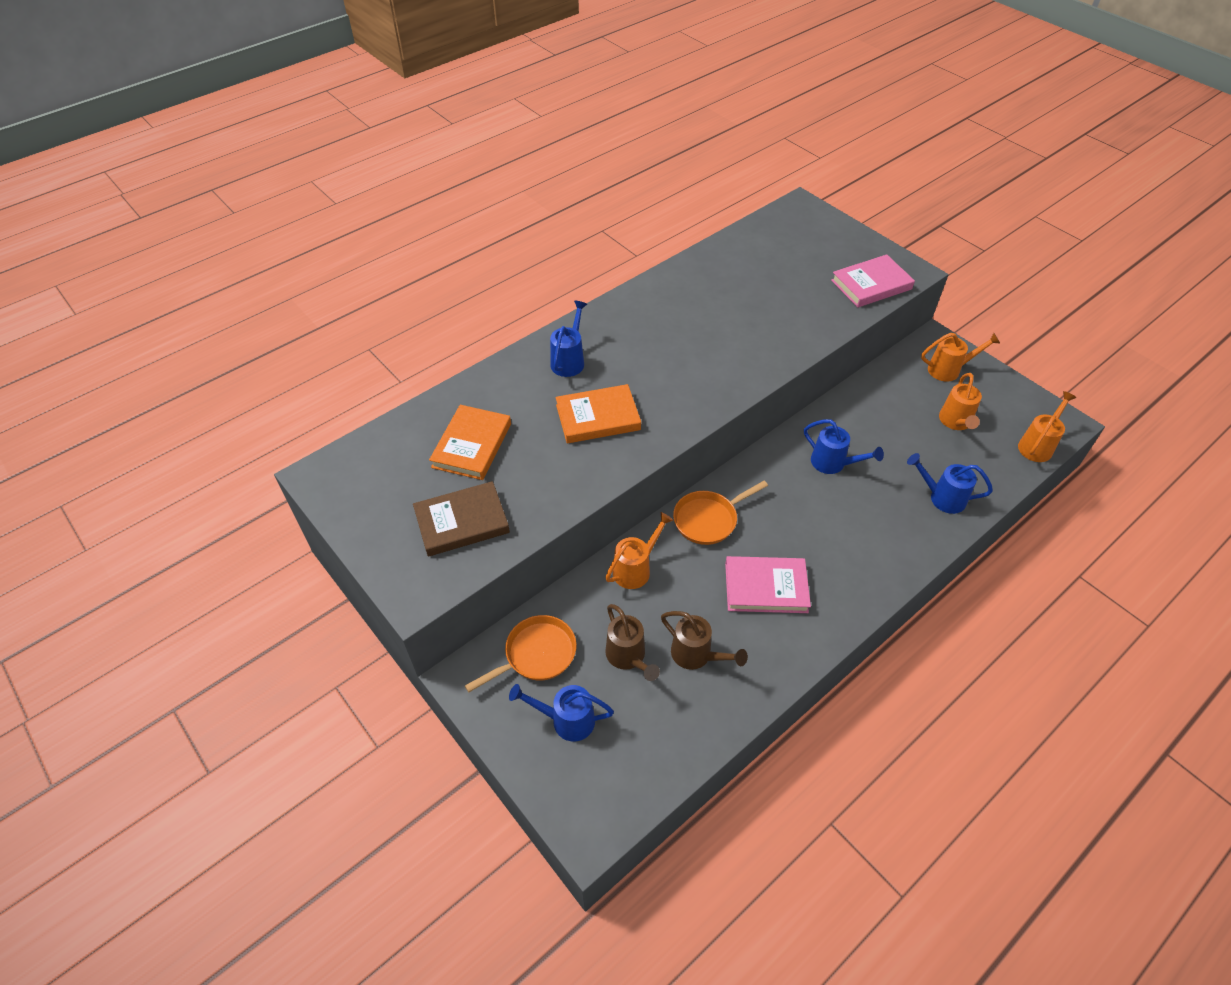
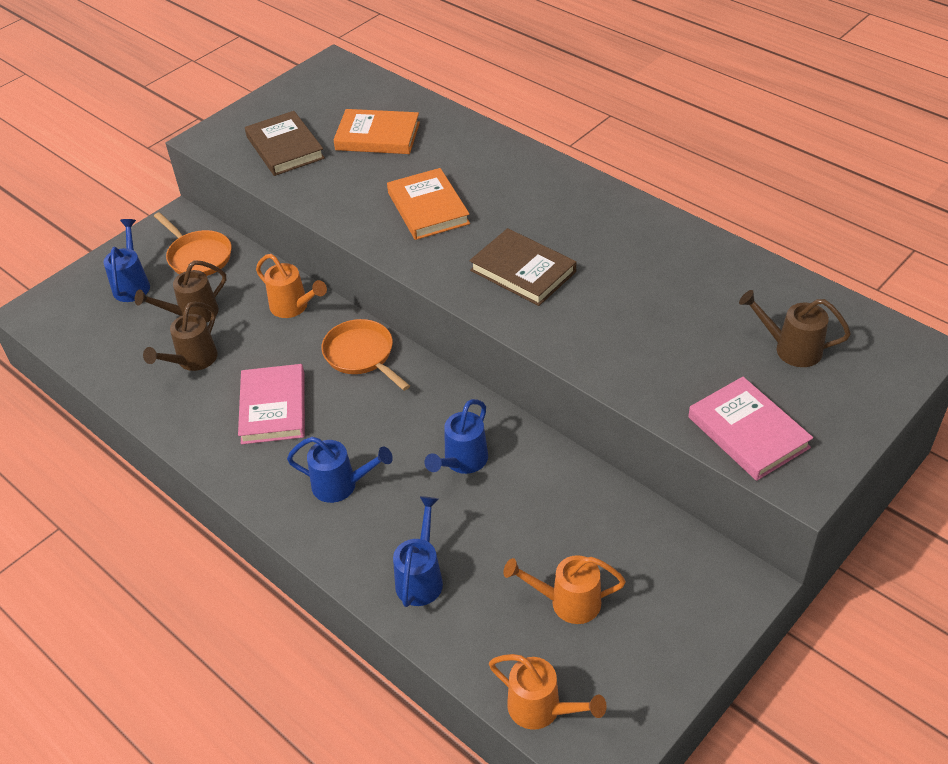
camera: 85 degrees right, 5 degrees down
blue watering can [550,301,587,377] -> blue watering can moved to [287,437,393,503]
orange watering can [921,333,1001,382] -> none
none -> brown book [469,228,576,306]
none -> brown watering can [739,290,851,367]

